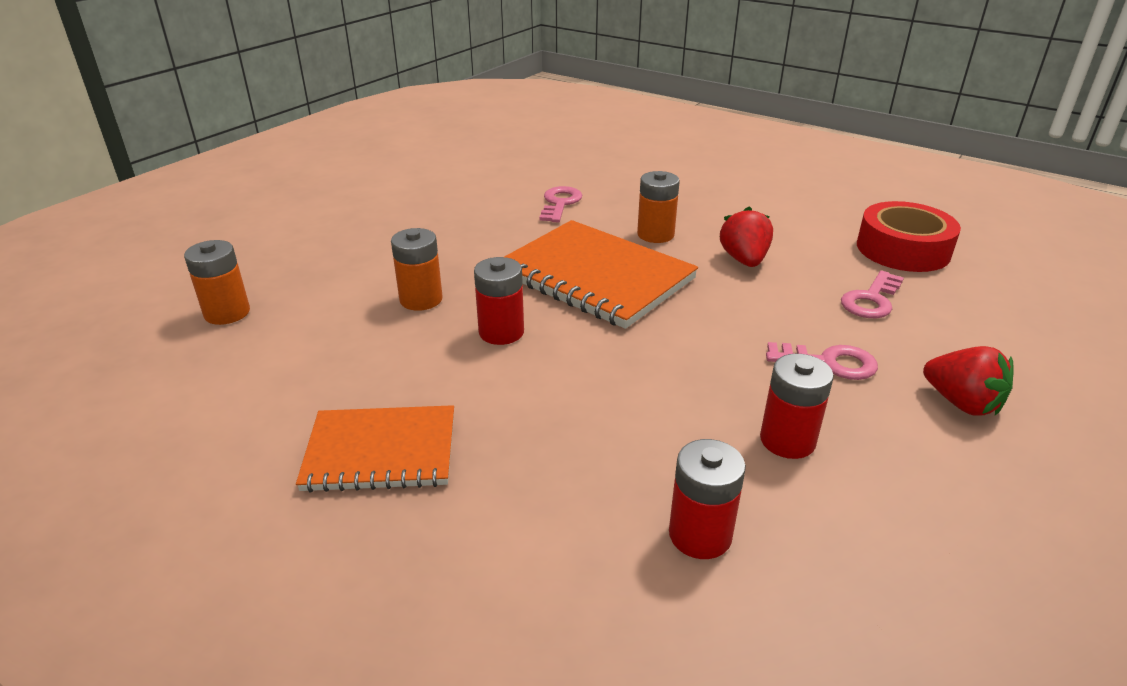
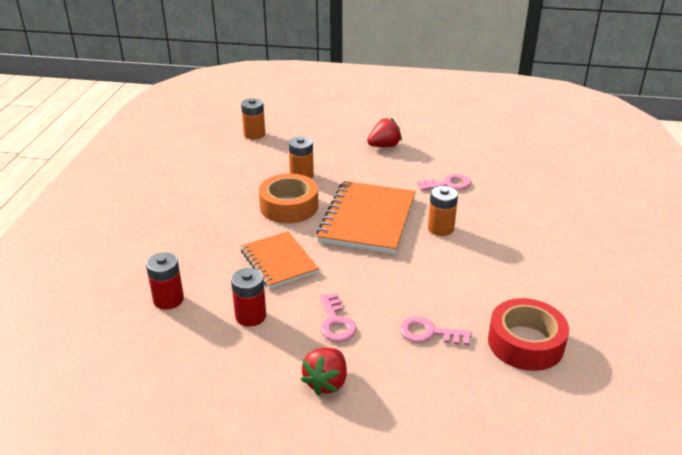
camera: 65 degrees right, 0 degrees up
orange notebook [296,405,454,493] -> orange notebook moved to [241,231,319,289]
red battery [474,257,524,345] -> orange tape [259,174,318,223]
red strawberry [720,206,773,267] -> red strawberry moved to [367,118,402,147]

